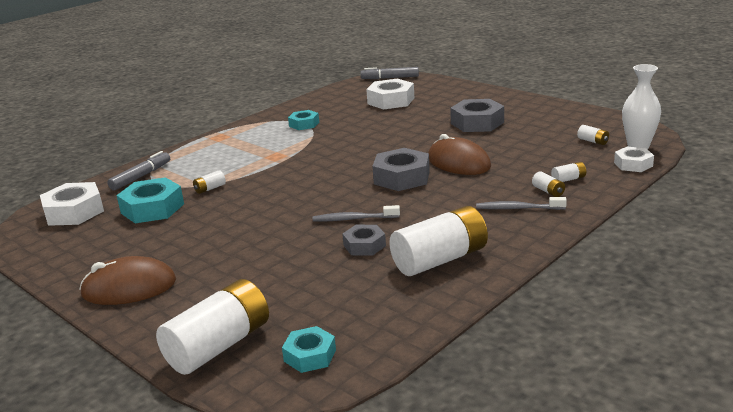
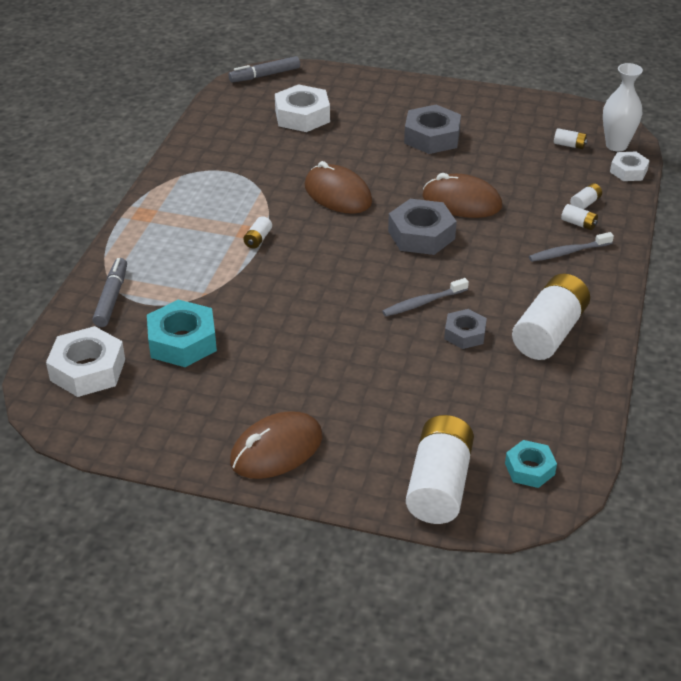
camera: 30 degrees left, 15 degrees up
white battery [193,170,226,194] -> white battery moved to [243,216,272,249]
turquoise nut [288,110,319,130] -> none
none -> brown mouse [305,161,372,214]

